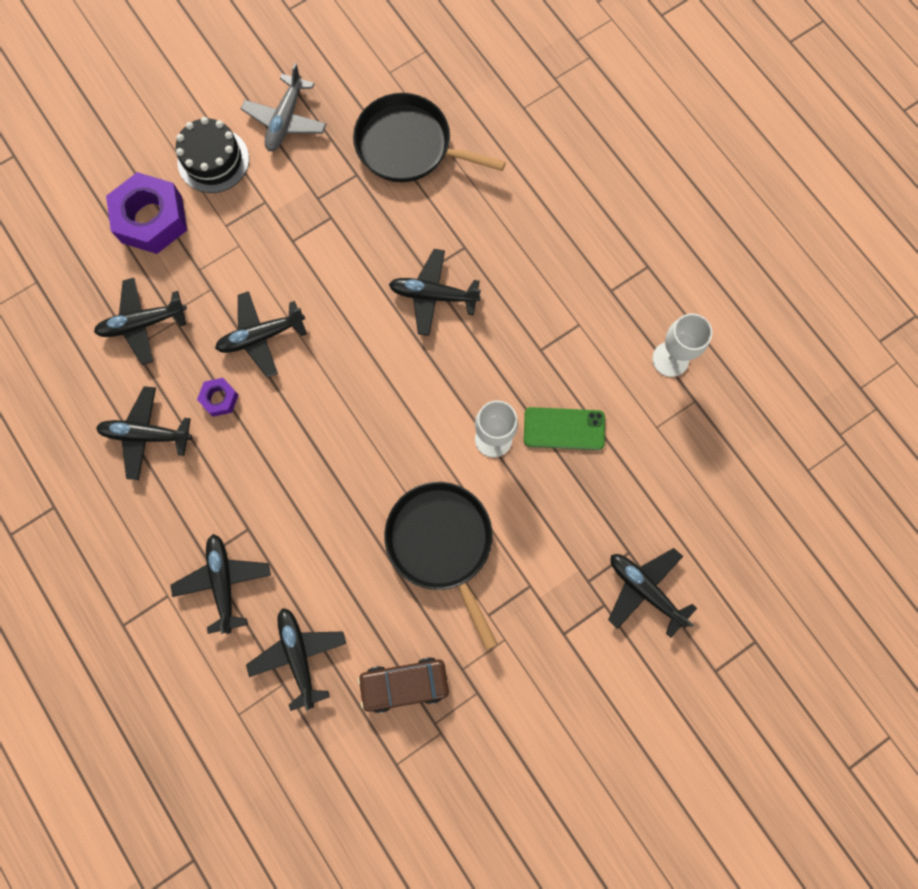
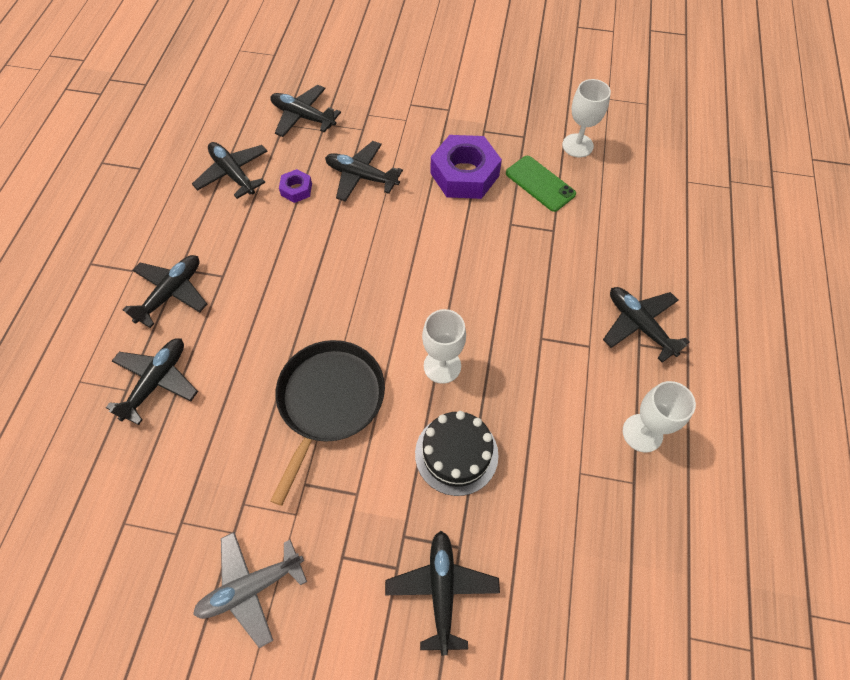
camera: 45 degrees right, 15 degrees down
purple nut [106,172,187,254] -> purple nut moved to [431,135,502,199]
black cake [176,117,249,193] -> black cake moved to [415,411,499,496]
grey plane [241,63,327,151] -> grey plane moved to [193,532,307,648]
black pan [353,93,506,182] -> white goblet [562,79,611,157]
brown car [357,657,449,713] -> none
black plane [389,249,481,336] -> black plane moved to [603,287,690,362]
green phone [524,407,605,450] -> green phone moved to [506,156,576,212]

